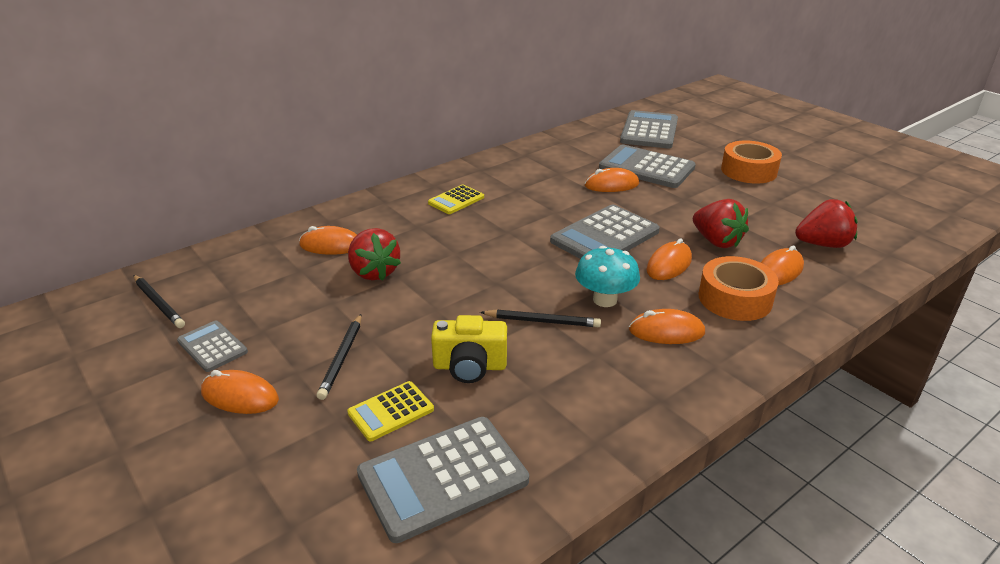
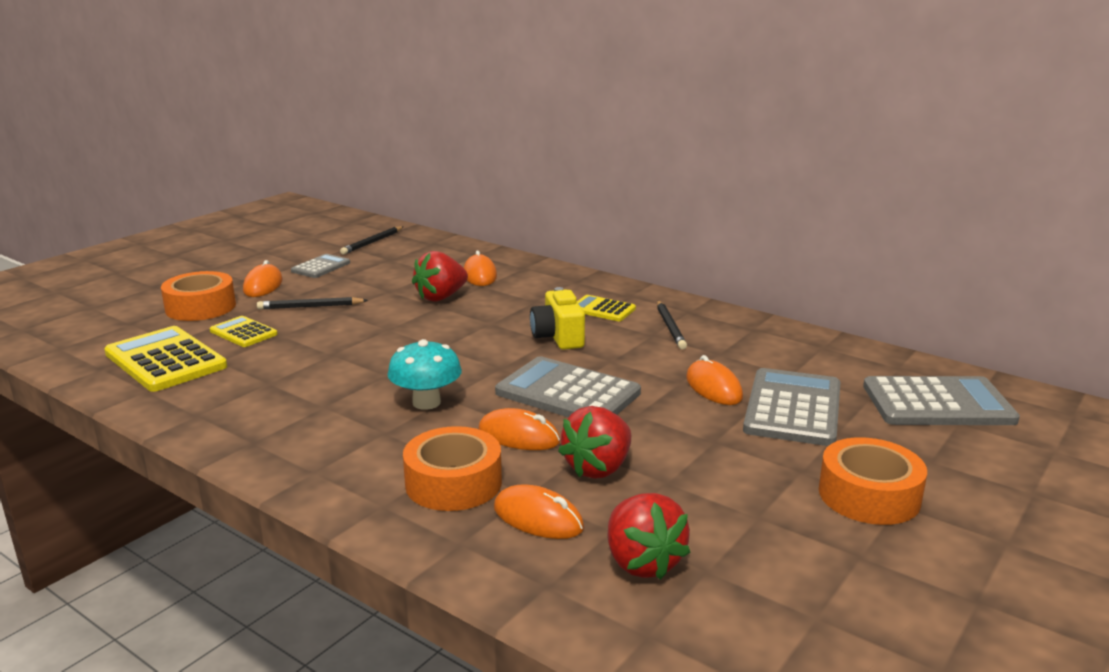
camera: 75 degrees right, 10 degrees down
grey calculator [357,417,529,543] -> yellow calculator [104,326,227,392]
yellow camera [431,315,507,383] -> yellow camera moved to [530,287,585,350]
black pencil [480,310,601,327] -> black pencil moved to [657,301,687,349]
orange mouse [629,309,705,344] -> none
none -> orange tape [161,271,236,321]

